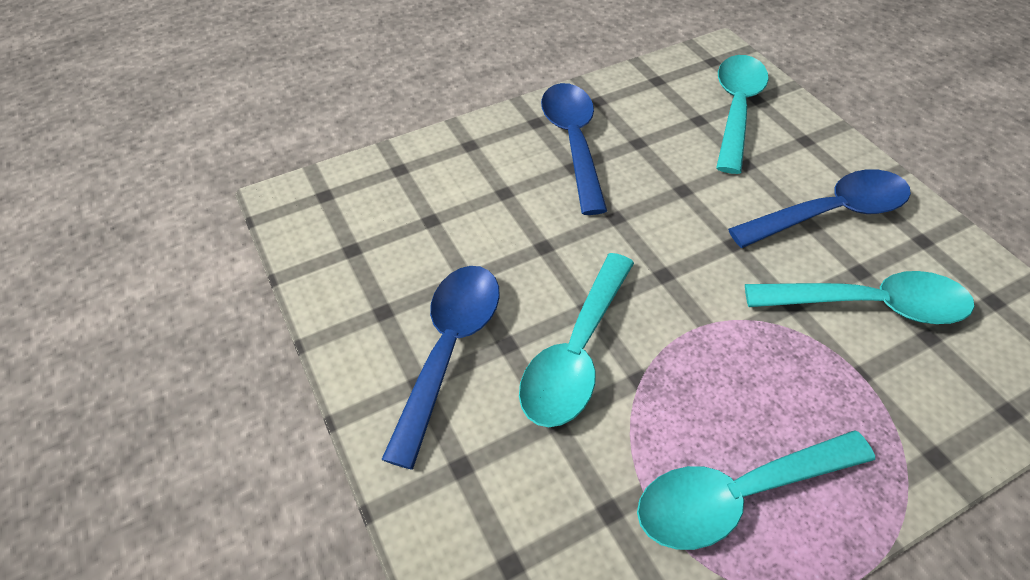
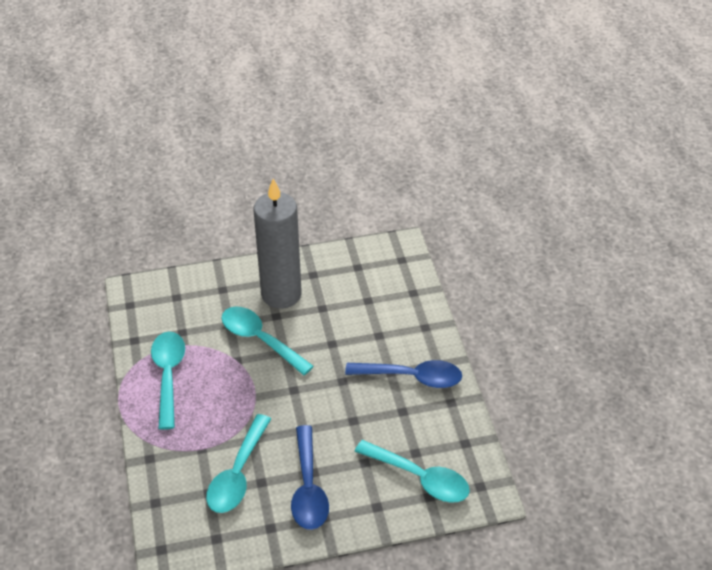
camera: 105 degrees right, 5 degrees down
blue spoon [381,266,500,469] -> grey candle [253,178,302,309]

